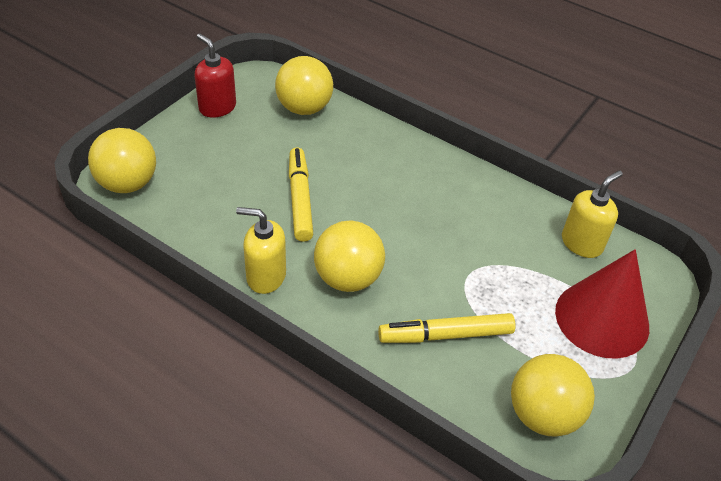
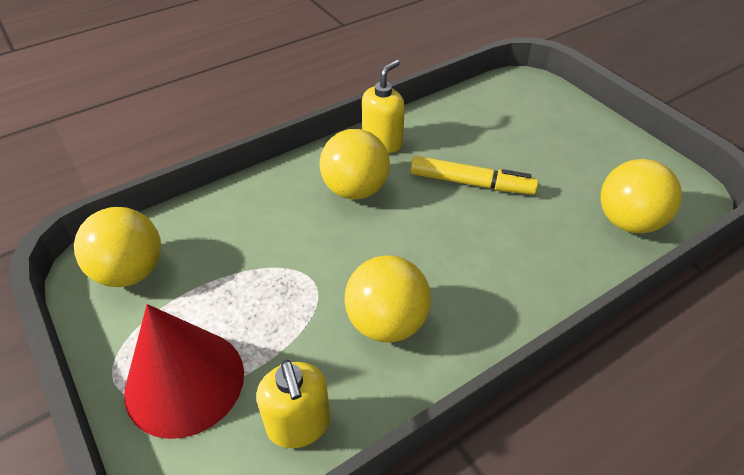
camera: 115 degrees right, 0 degrees up
yellow ball [88,128,156,193] -> yellow ball moved to [344,255,431,343]
red soap dispenser [194,34,236,118] -> none
yellow marker [378,313,516,343] -> none

